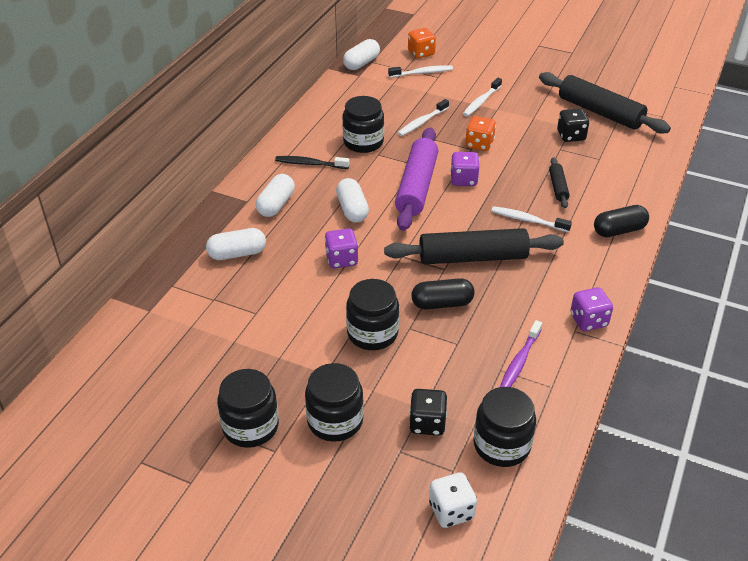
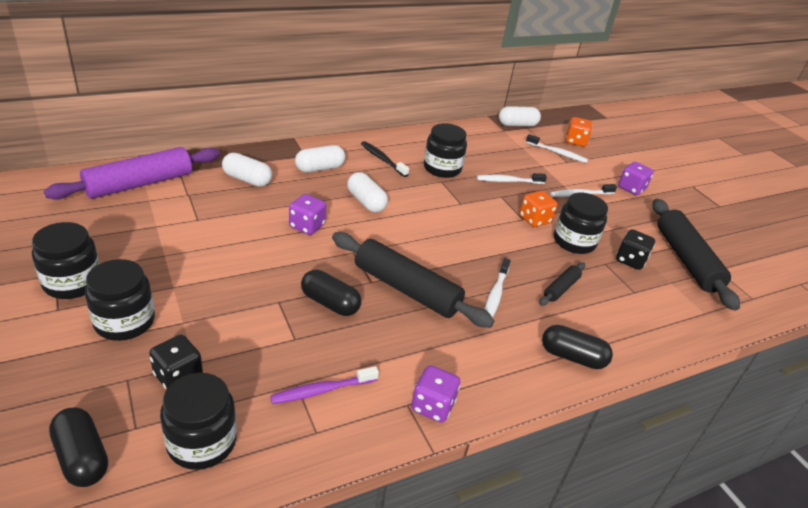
camera: 35 degrees right, 5 degrees down
white capsule [336,178,369,223] -> white capsule turned 60 degrees counterclockwise [347,172,388,212]
black jar [346,279,399,350] -> black jar moved to [554,193,608,254]
purple rolling pin [395,127,438,231] -> purple rolling pin moved to [44,147,220,200]
white dice [429,472,477,528] -> black capsule [49,407,108,487]
purple dice [450,152,479,186] -> purple dice moved to [618,162,654,195]
white toothbrush [491,206,572,232] -> white toothbrush turned 135 degrees counterclockwise [484,258,511,318]

